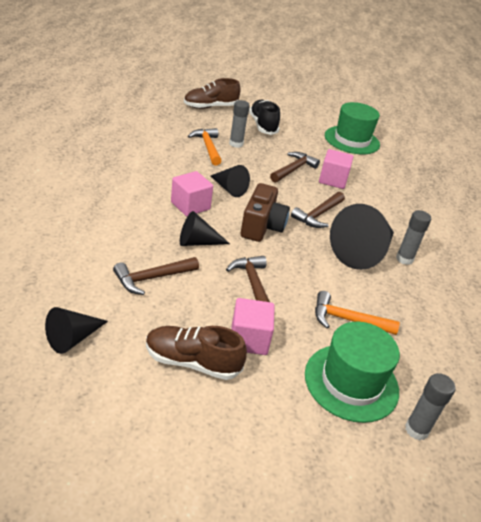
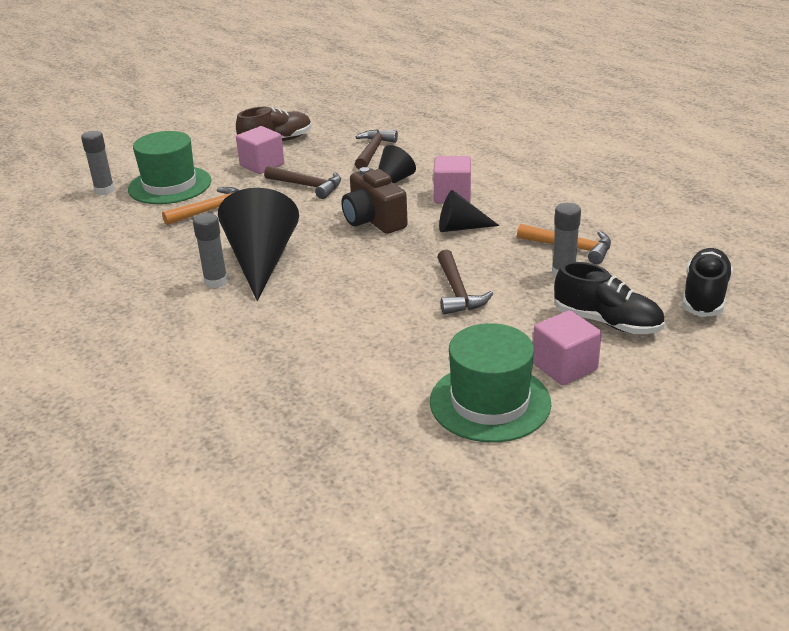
camera: 140 degrees right, 5 degrees down
black cone [45,307,108,354] -> none
brown shoe [184,78,240,109] -> black shoe [682,248,733,317]
brown hammer [291,192,345,228] -> none
pink cube [319,149,353,189] -> pink cube moved to [533,310,602,385]

